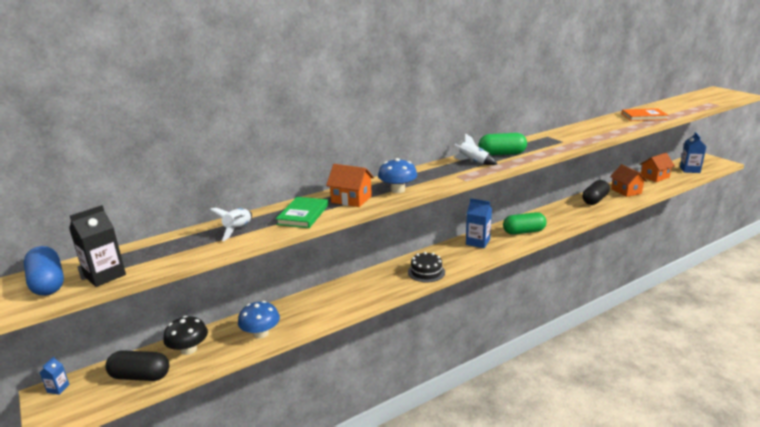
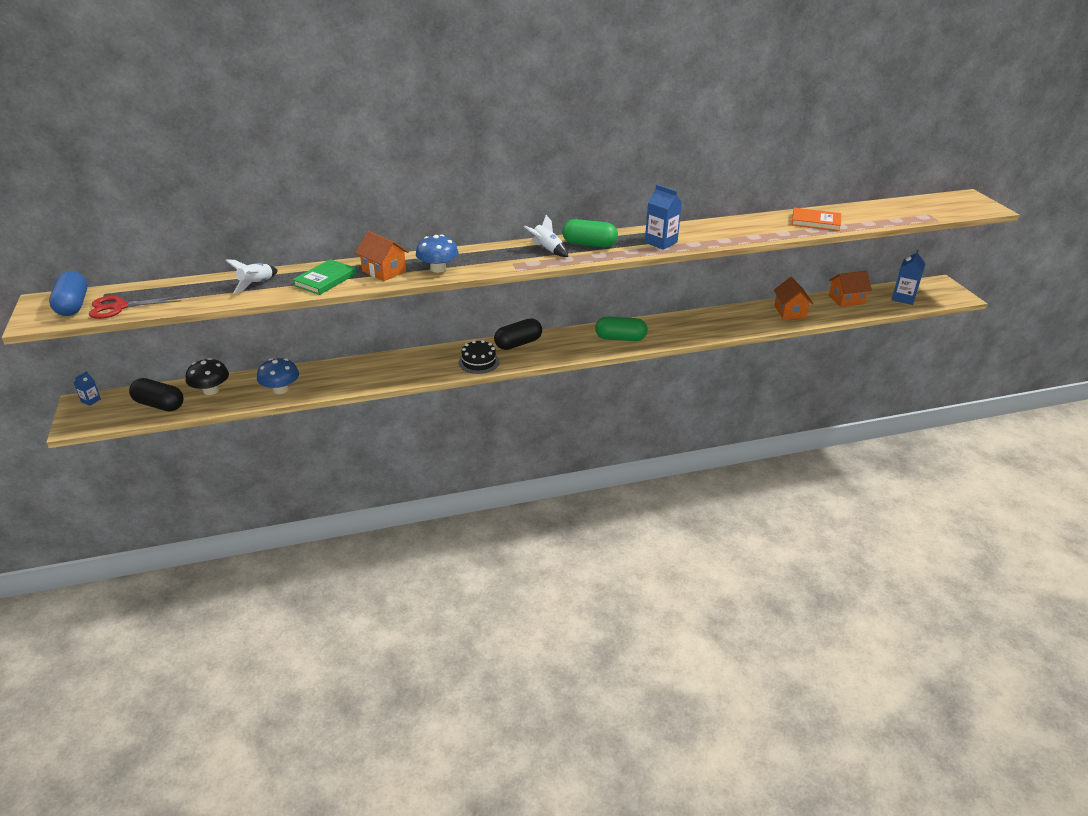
camera: 15 degrees right, 10 degrees up
black carton [69,205,126,287] -> red scissors [89,296,182,319]
blue carton [466,198,492,248] -> blue carton moved to [645,185,682,250]
black capsule [582,180,610,205] -> black capsule moved to [494,318,542,350]

